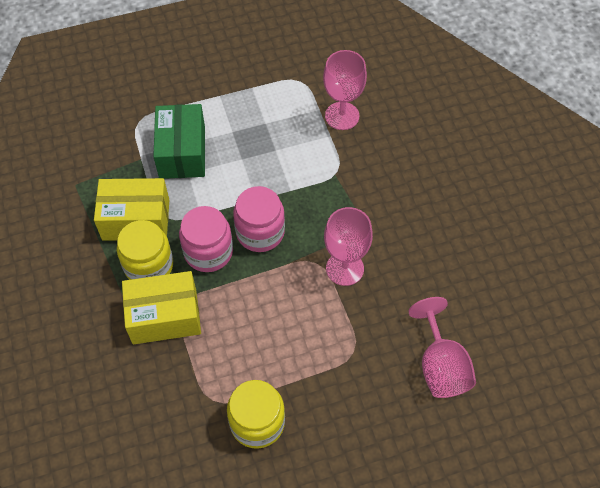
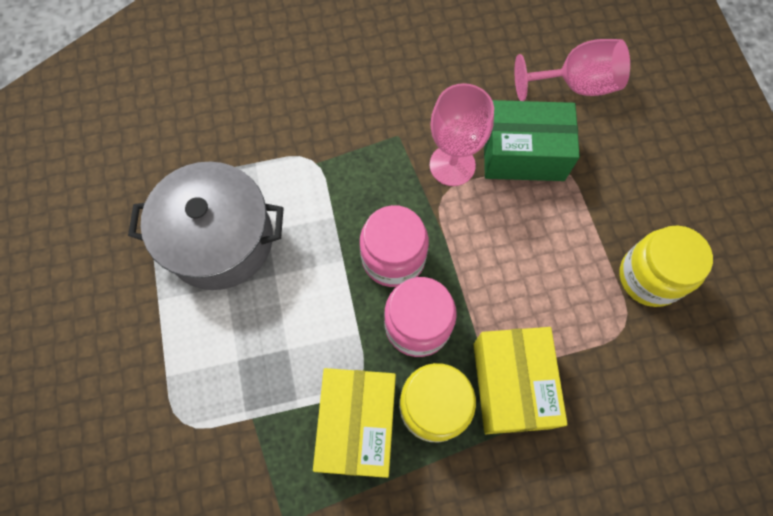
camera: 85 degrees left, 10 degrees up
green box [153,104,205,179] -> green box moved to [484,100,580,181]
pink goblet [323,50,367,130] -> none
none -> grey pot [128,162,284,290]

